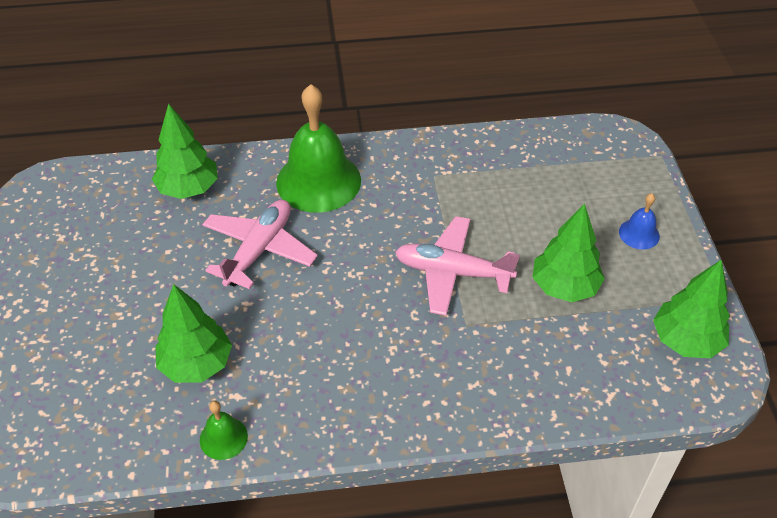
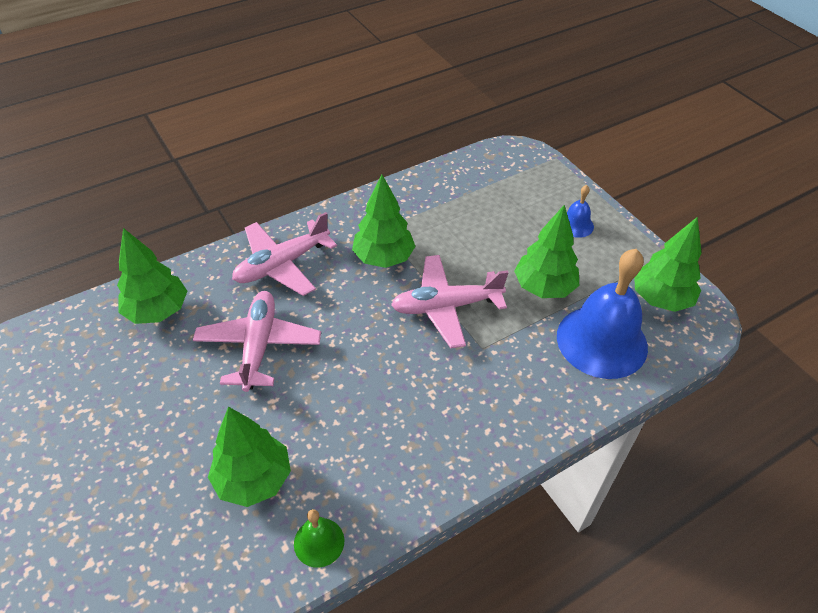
camera: 25 degrees left, 0 degrees up
green bell [276,84,361,213] -> pink plane [232,212,337,296]
none -> green tree [352,175,416,268]
none -> blue bell [557,249,648,379]

